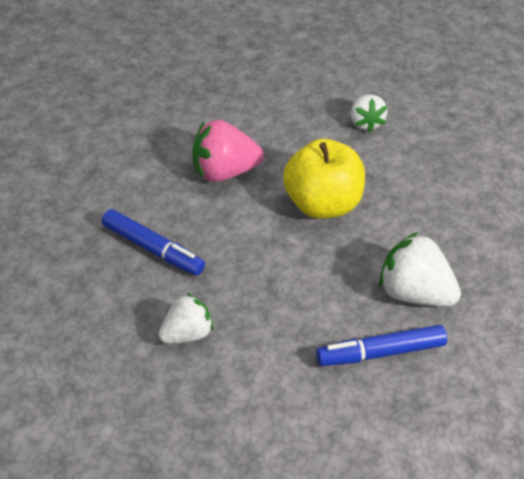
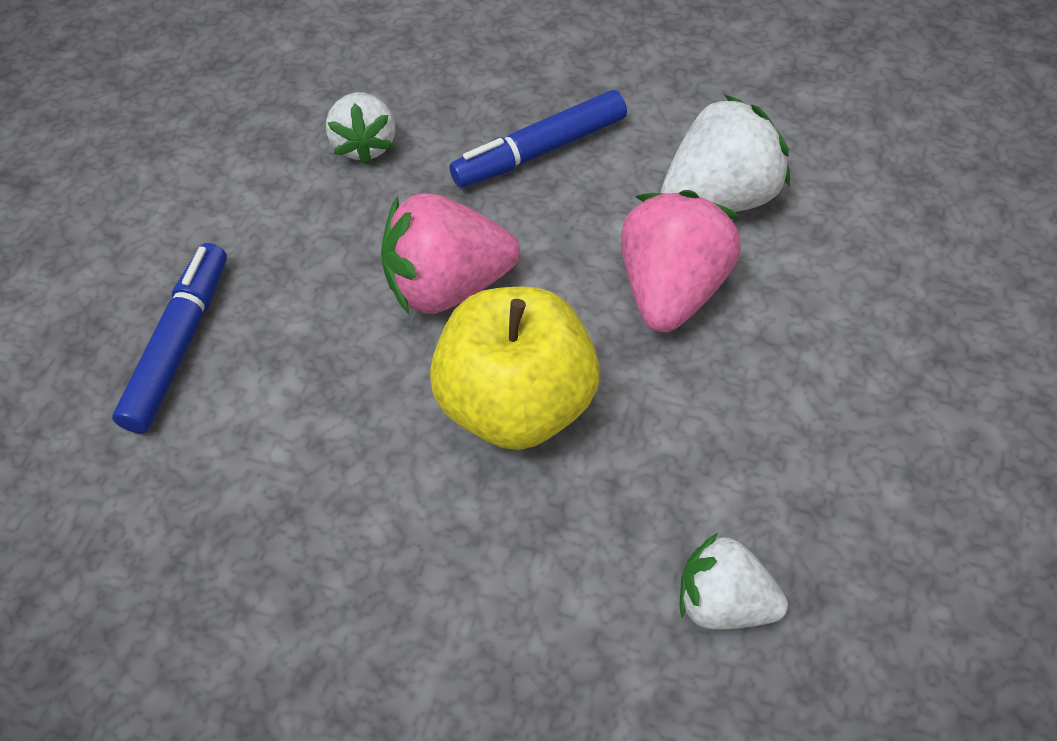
camera: 120 degrees right, 10 degrees up
white strawberry [379,232,461,306] -> white strawberry moved to [661,94,790,212]
none -> pink strawberry [381,194,520,314]

